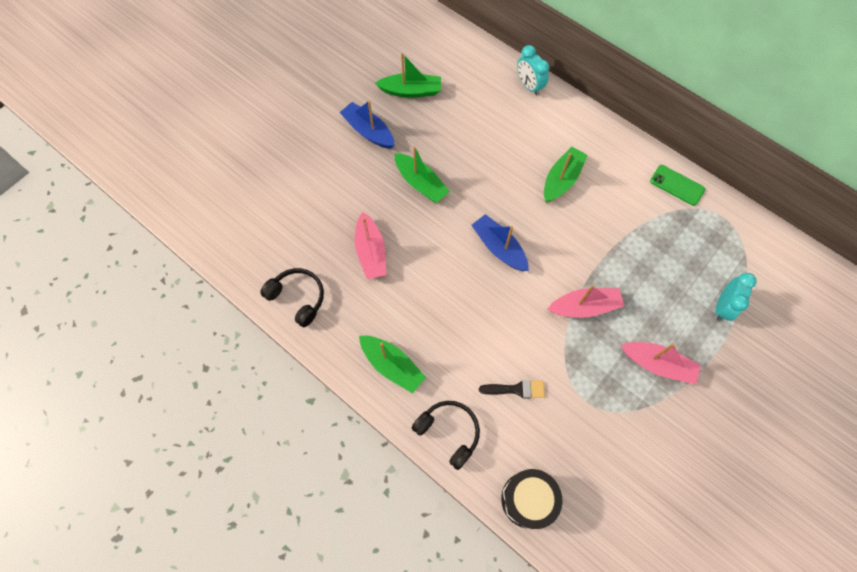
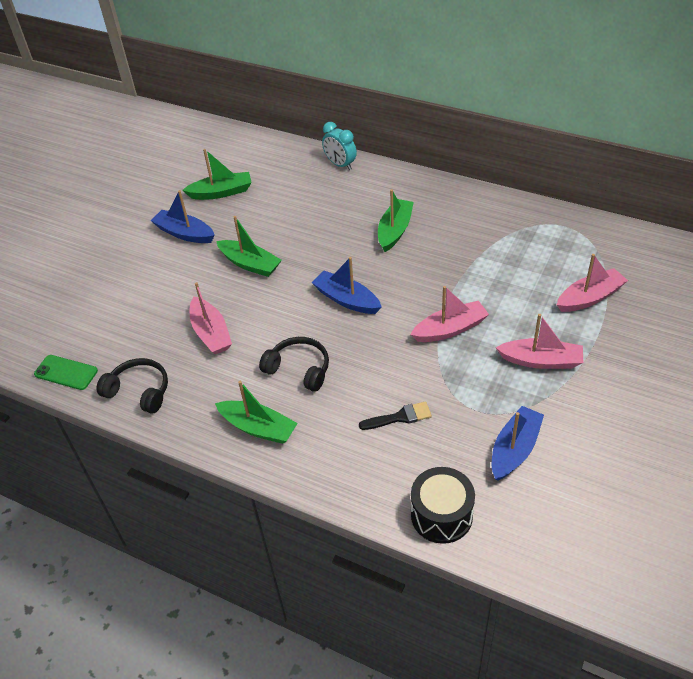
camera: 10 degrees left, 20 degrees down
black headphones [412,401,480,470] -> black headphones moved to [259,337,329,392]
green phone [650,165,705,206] -> green phone moved to [34,355,98,390]
turquoise clock [716,273,757,321] -> pink boat [557,254,628,312]
none -> blue boat [492,406,544,481]

